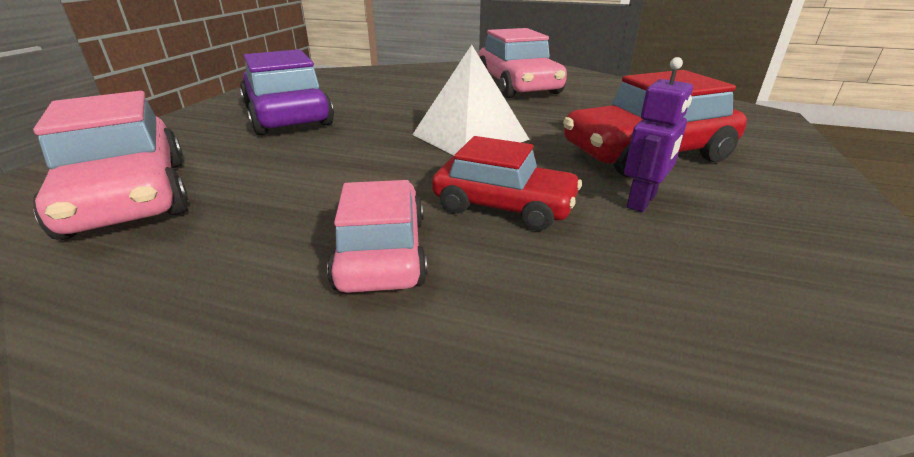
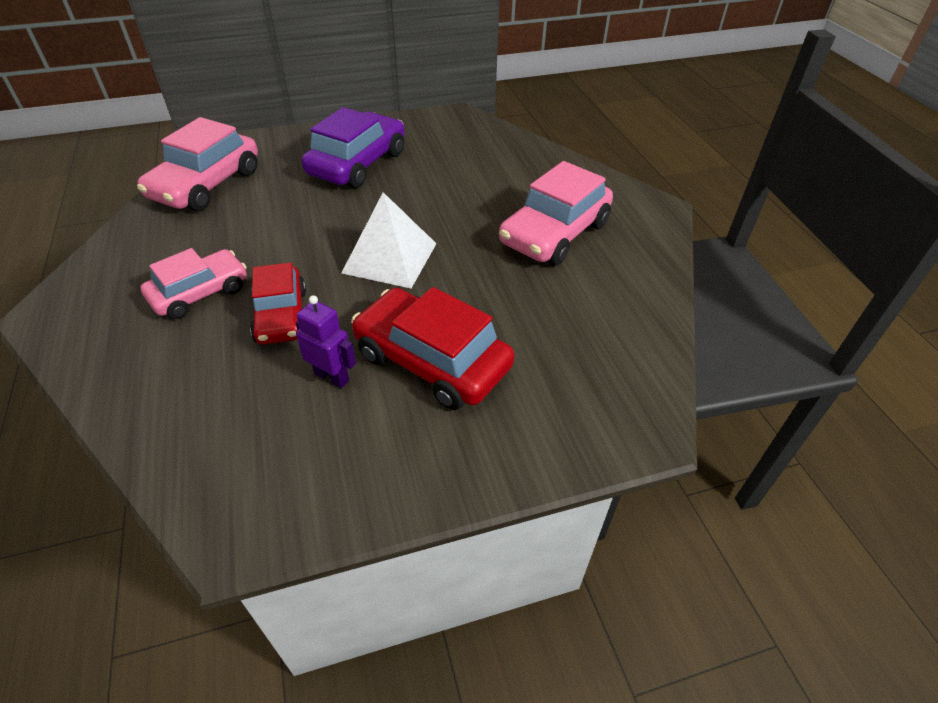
camera: 55 degrees right, 15 degrees up
purple robot [624,57,693,212] -> purple robot turned 150 degrees counterclockwise [296,295,356,388]

